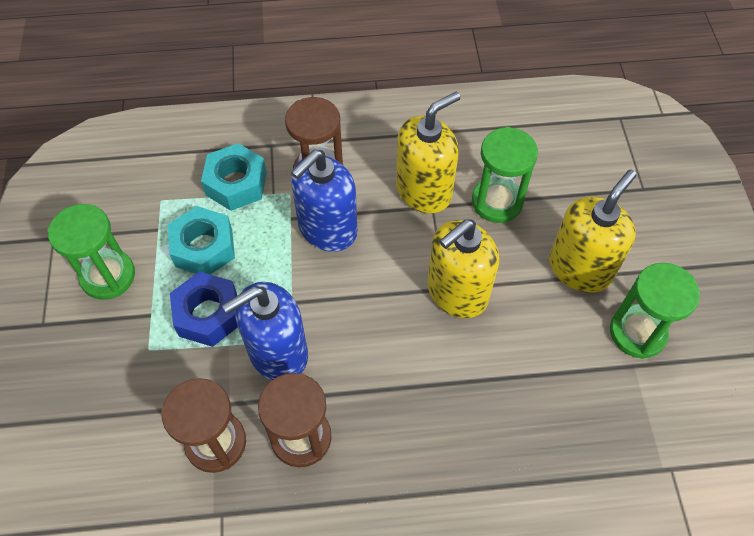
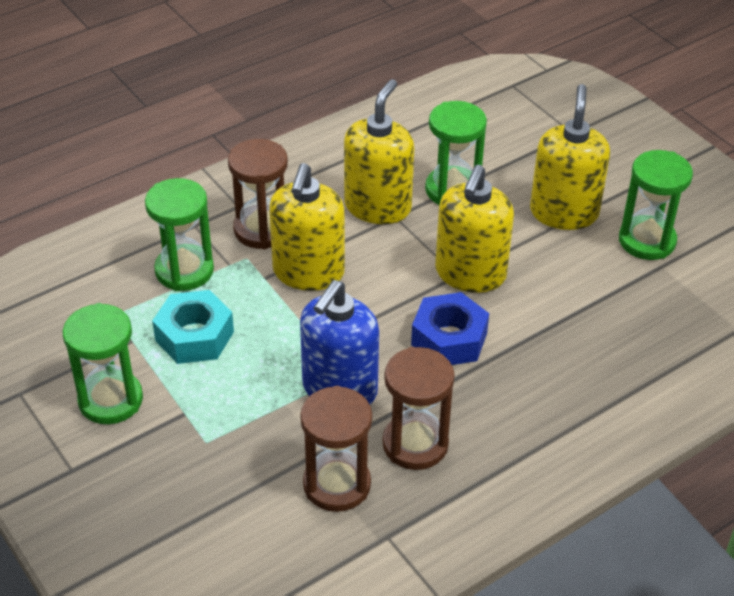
camera: 30 degrees left, 15 degrees down
blue nut [170,272,238,347] -> blue nut moved to [411,292,489,365]
turquoise nut [201,143,267,211] -> green hourglass [145,178,214,291]
blue soap dispenser [291,150,357,252] -> yellow soap dispenser [269,163,345,291]

